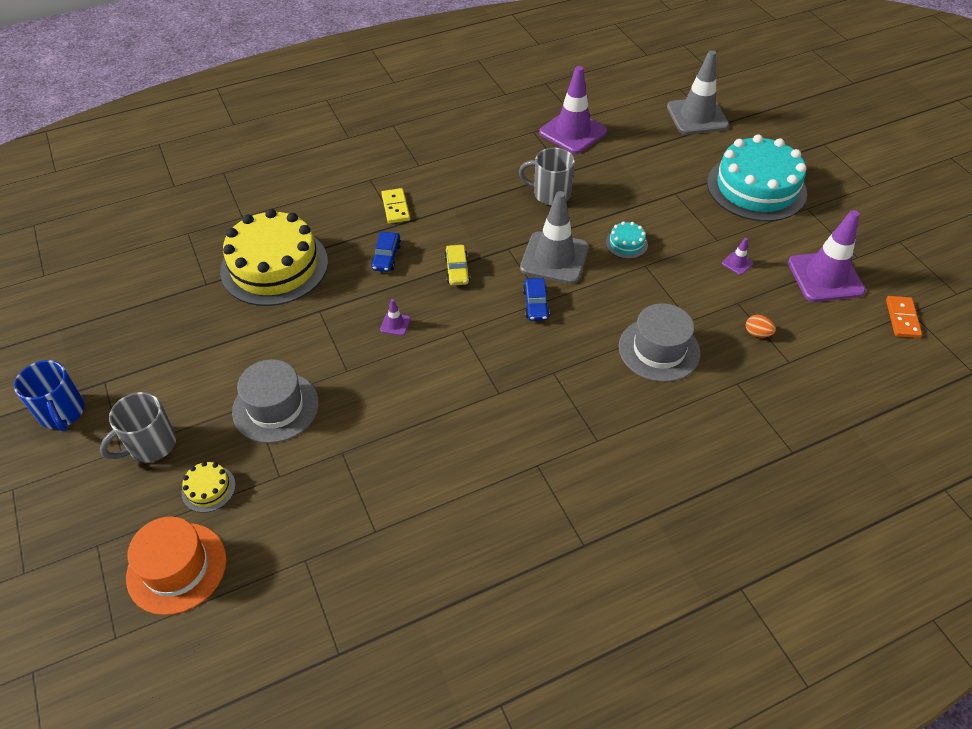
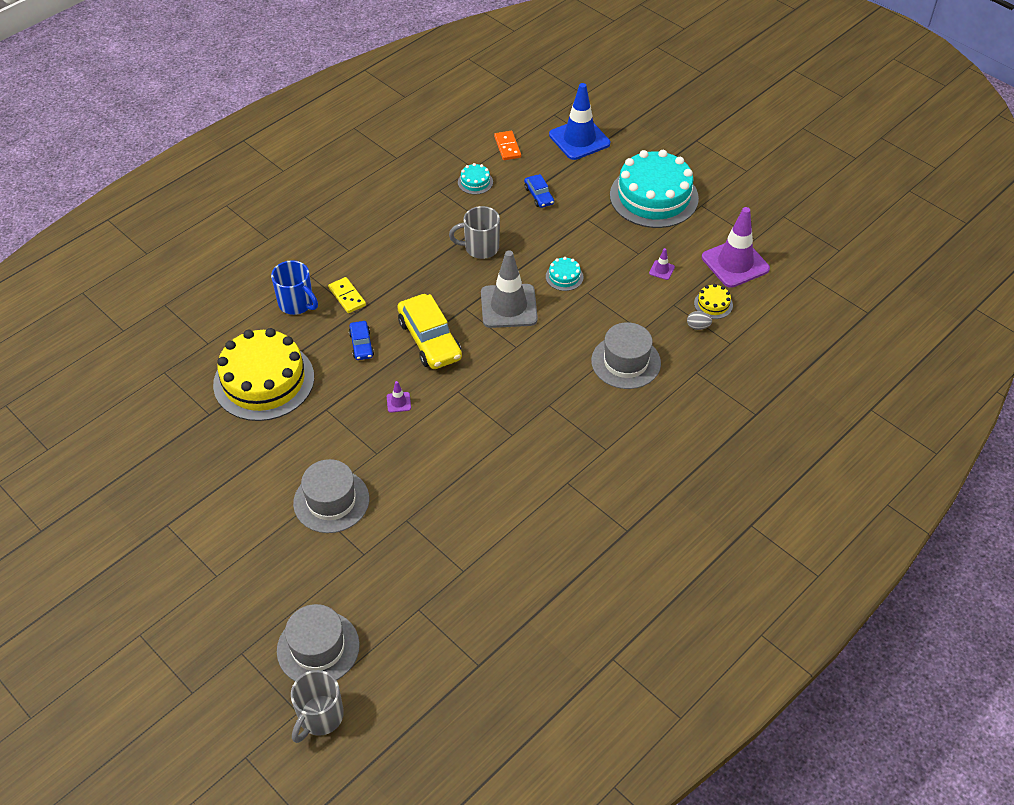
camera: 20 degrees left, 0 degrees up
blue mug [14,360,85,431] -> blue mug moved to [271,260,318,315]
grey mug [100,392,176,462] -> grey mug moved to [291,670,344,743]
orange hat [126,516,226,615] -> grey hat [277,604,360,681]
yellow cake [182,461,236,513] -> yellow cake moved to [694,284,733,319]
yellow car [444,245,470,286] -> yellow car [397,294,462,369], size x1.93
blue car [523,278,550,321] -> blue car moved to [524,174,554,208]
purple traffic cone [539,66,607,154] -> turquoise cake [458,163,493,195]
grey traffic cone [667,50,729,134] -> blue traffic cone [549,83,610,160]
orange egg [746,315,776,338] -> grey egg [687,311,712,330]
orange domino [886,296,922,338] -> orange domino moved to [494,131,521,160]

